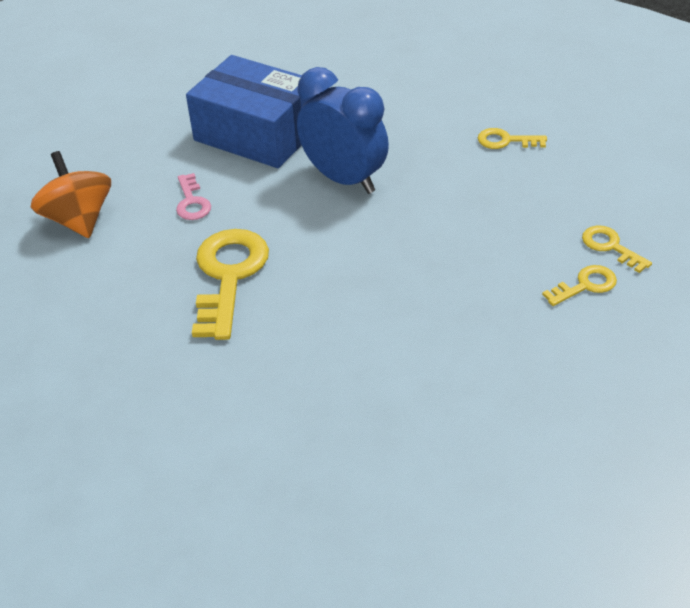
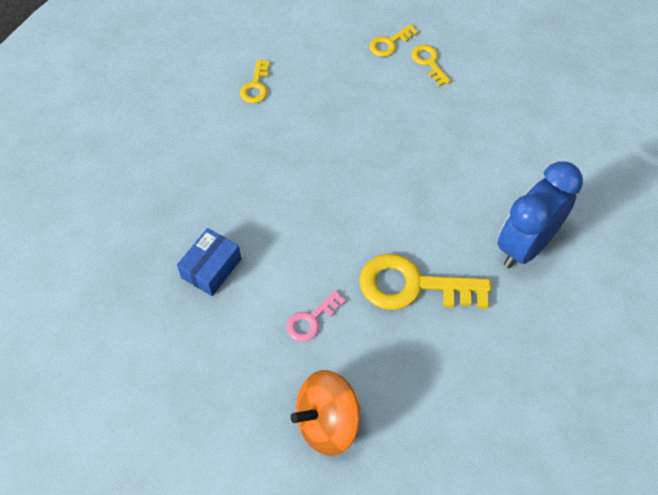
camera: 90 degrees left, 15 degrees up
pink key [176,173,211,220] -> pink key turned 150 degrees clockwise [286,290,346,342]
blue box [186,55,317,168] -> blue box [177,228,241,296], size x0.51
blue clock [297,67,389,194] -> blue clock moved to [497,161,583,268]

